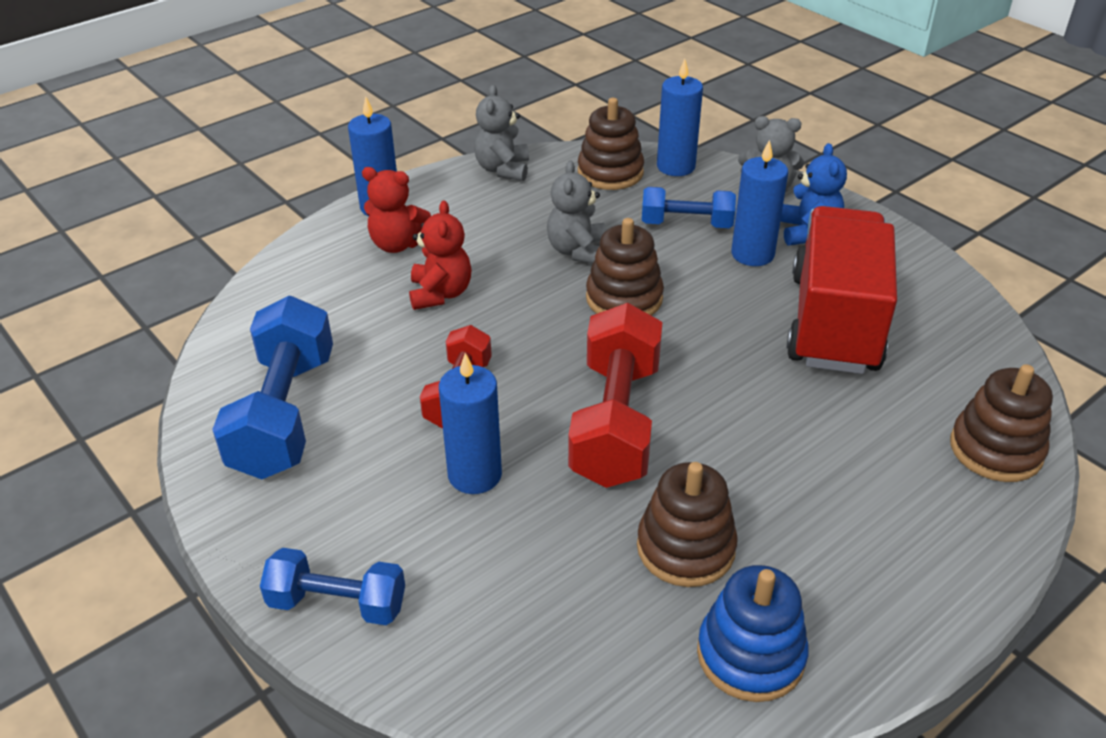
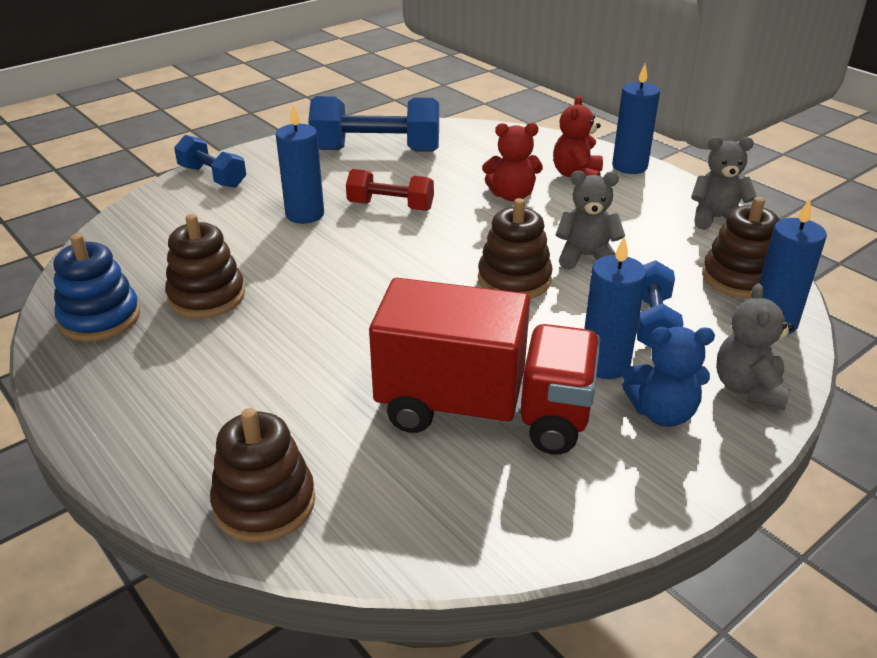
camera: 90 degrees right, 5 degrees down
blue dumbbell [260,548,405,625] -> blue dumbbell turned 60 degrees counterclockwise [174,135,246,188]
red dumbbell [568,303,662,488] -> none

